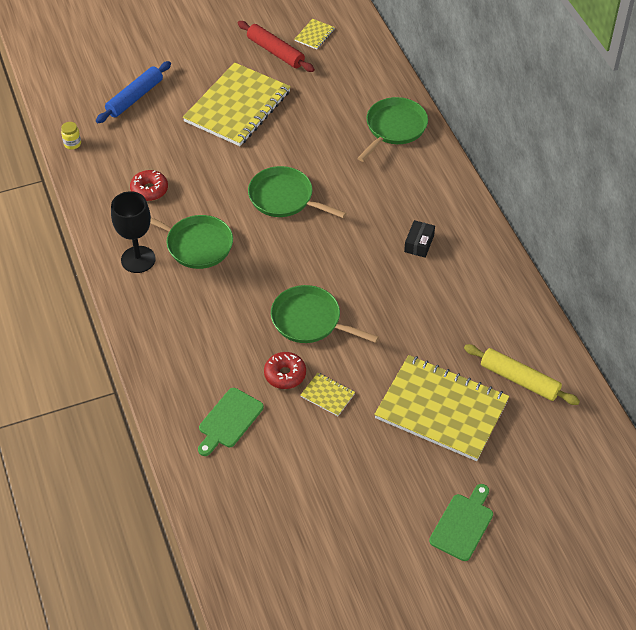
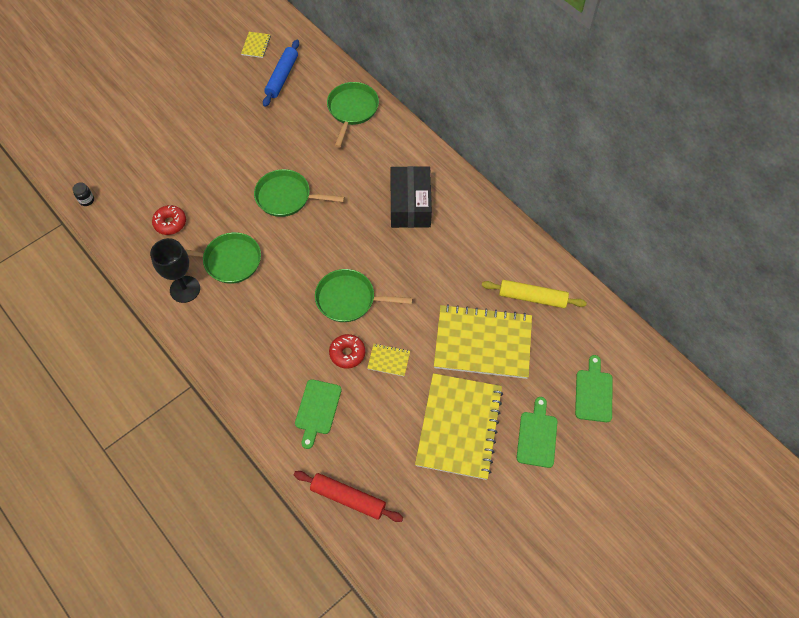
camera: 20 degrees left, 10 degrees up
yellow jar [61,122,81,150] -> black jar [73,182,94,206]
blue rolling pin [96,61,171,123] -> blue rolling pin moved to [263,40,299,107]
yellow notebook [183,62,291,146] -> yellow notebook moved to [415,373,503,480]
red rolling pin [238,21,315,72] -> red rolling pin moved to [294,471,403,522]
black box [404,220,435,258] -> black box [391,166,432,228], size x2.10
none -> green cutting board [575,355,613,422]

